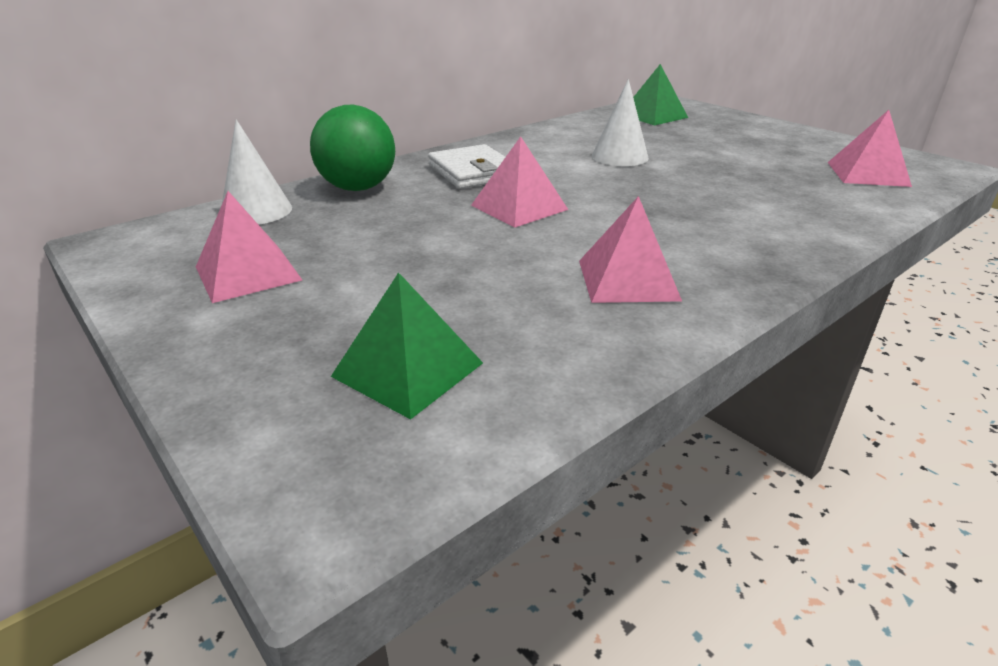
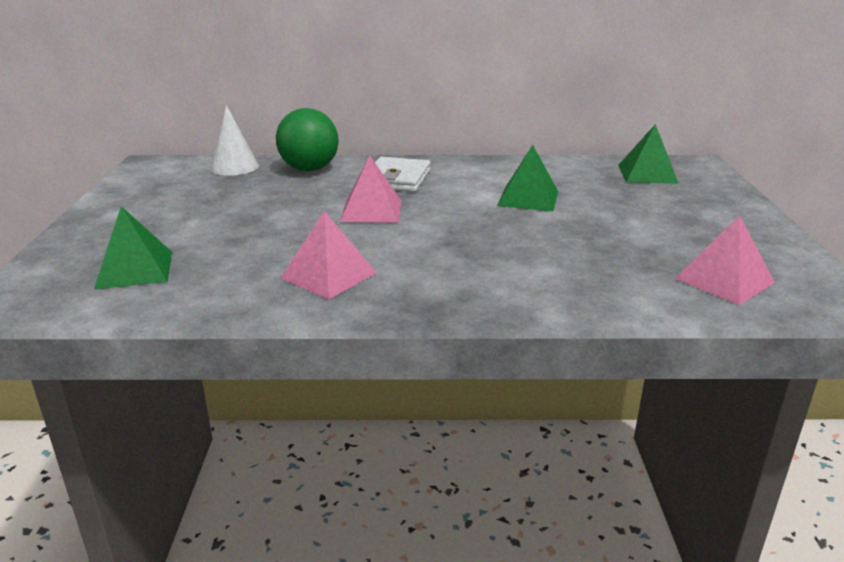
camera: 40 degrees right, 5 degrees down
pink pyramid [196,191,302,303] -> none
white cone [592,79,649,166] -> green pyramid [497,145,558,212]

